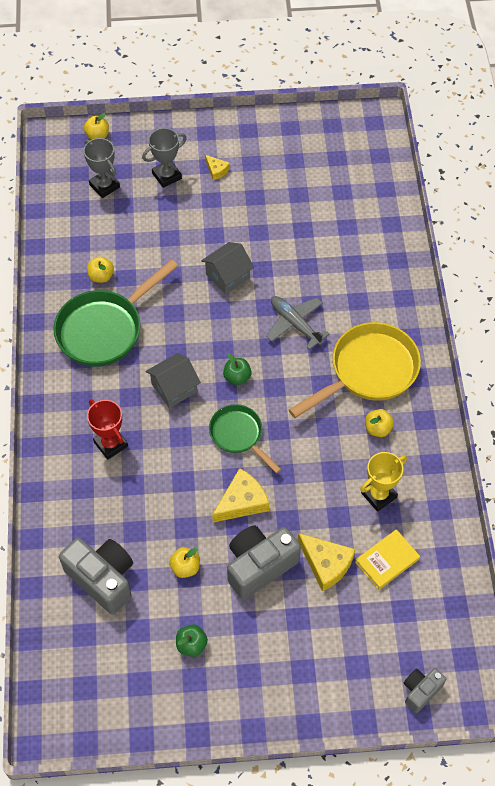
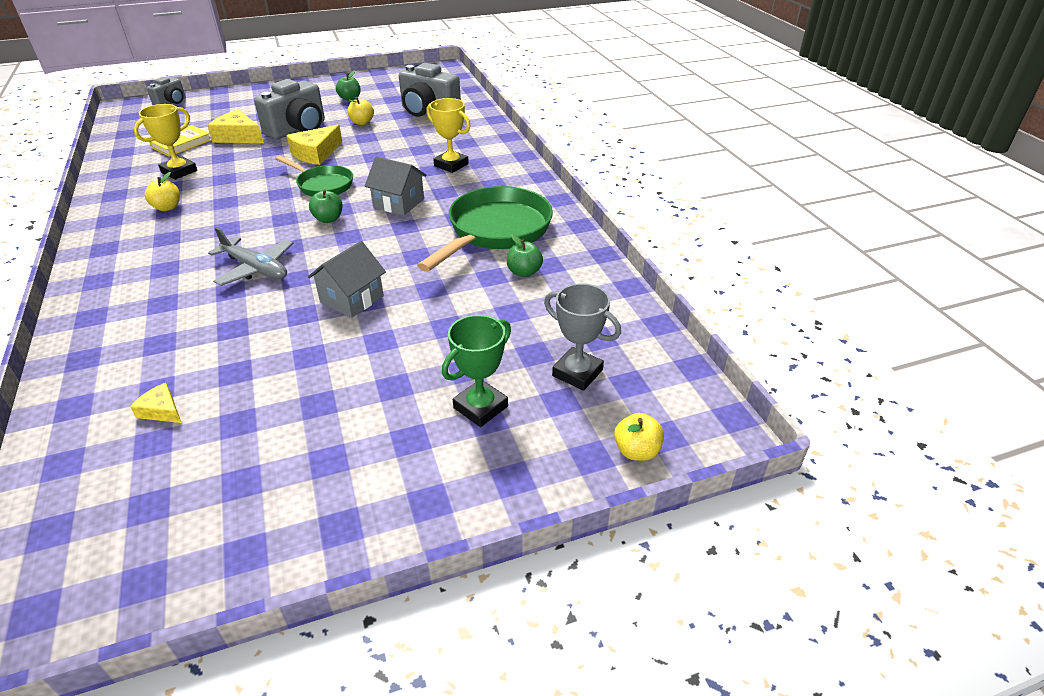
camera: 165 degrees right, 20 degrees down
yellow apple [87,257,114,283] -> green apple [507,234,543,277]
red trophy [87,399,128,460] -> yellow trophy [426,98,471,173]
grey trophy [142,128,187,188] -> green trophy [442,315,511,427]
grey house [146,353,201,408] -> grey house turned 75 degrees clockwise [365,157,427,216]
yellow cheese [205,155,230,180] -> yellow cheese moved to [130,383,181,423]
yellow pan [289,322,421,418] -> none

